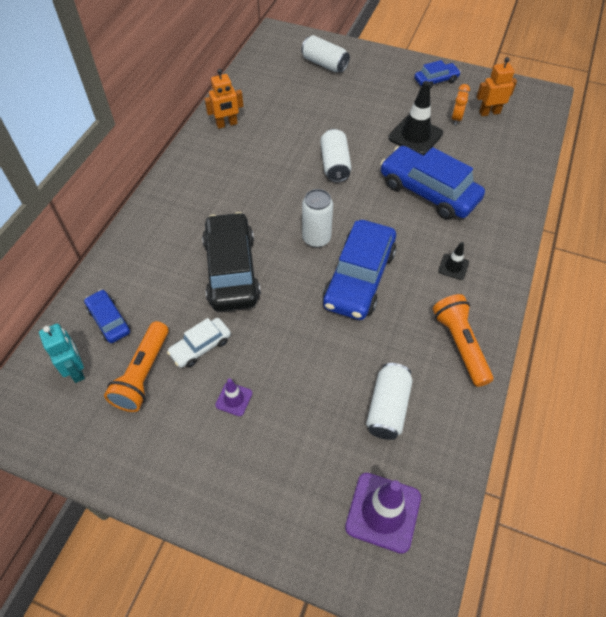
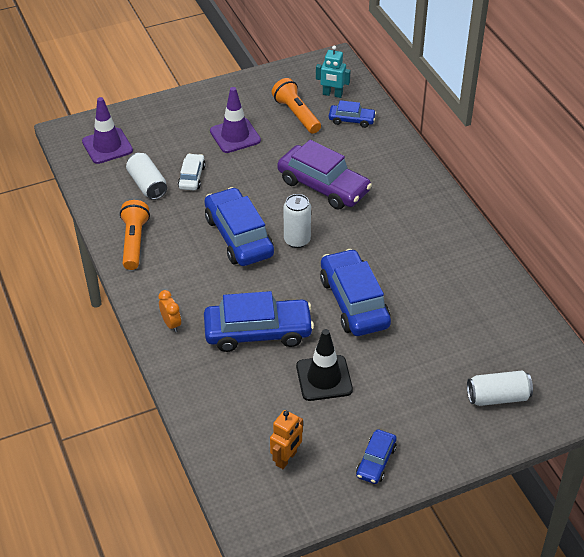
camera: 135 degrees right, 10 degrees down
white car [167,318,231,368] -> white car moved to [178,153,206,190]
black car [202,212,261,312] -> purple car [277,140,372,210]
orange robot [205,69,243,129] -> none
purple traffic cone [215,379,252,416] -> purple traffic cone [210,87,261,153], size x1.94
white can [320,129,352,182] -> blue car [320,249,391,336]
orange flashlight [433,294,493,387] -> orange flashlight turned 120 degrees counterclockwise [120,200,150,270]
black traffic cone [438,242,469,280] -> none
orange clock [451,84,470,125] -> orange clock moved to [158,290,181,332]

